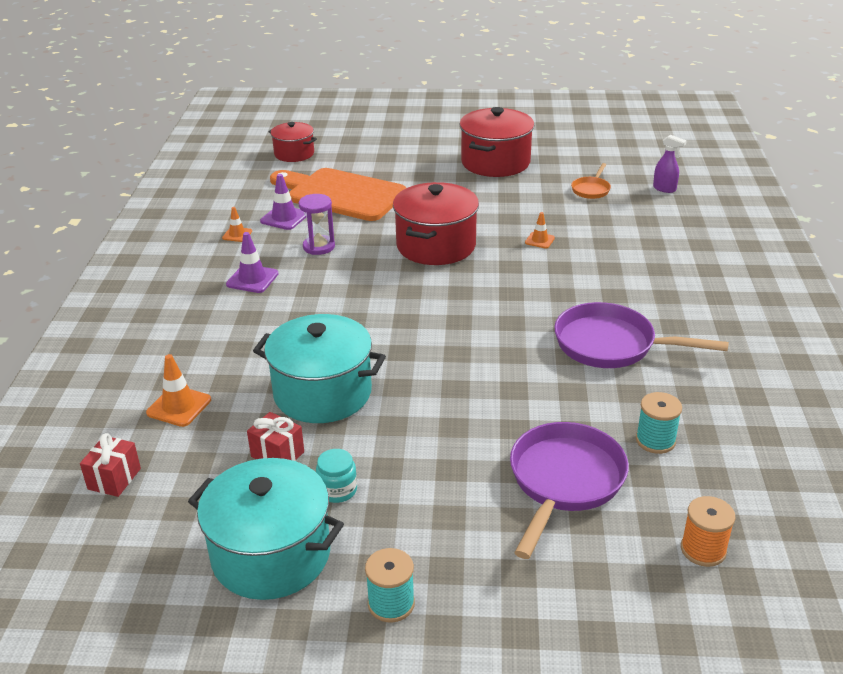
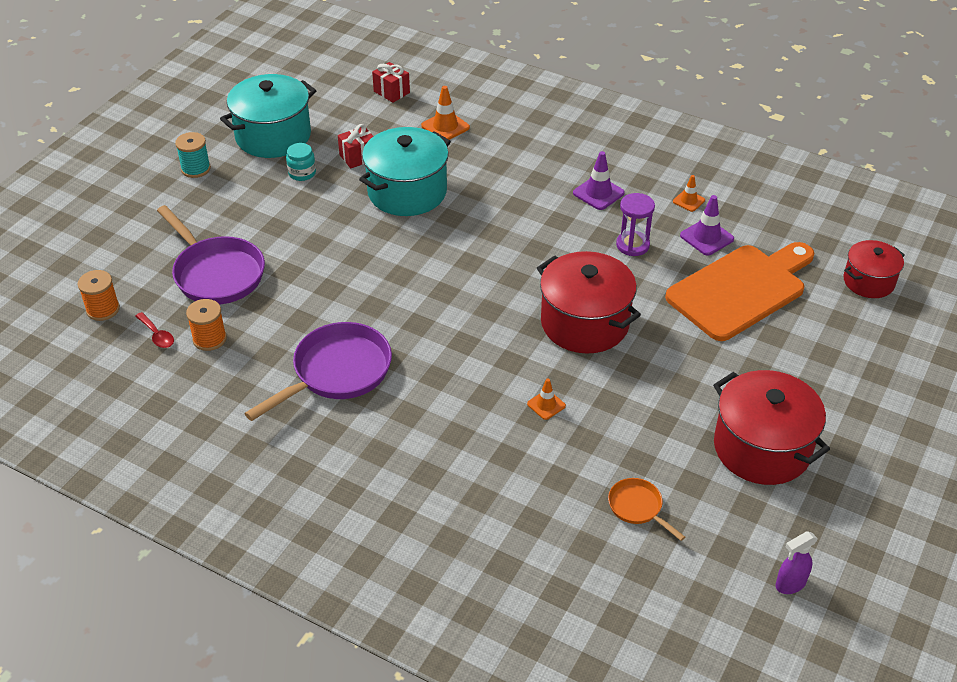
camera: 115 degrees right, 10 degrees up
turquoise spool [636,392,682,454] -> orange spool [186,299,227,351]
purple spray bottle [653,135,687,193] -> purple spray bottle moved to [776,531,818,594]
none -> red spoon [135,312,174,348]

